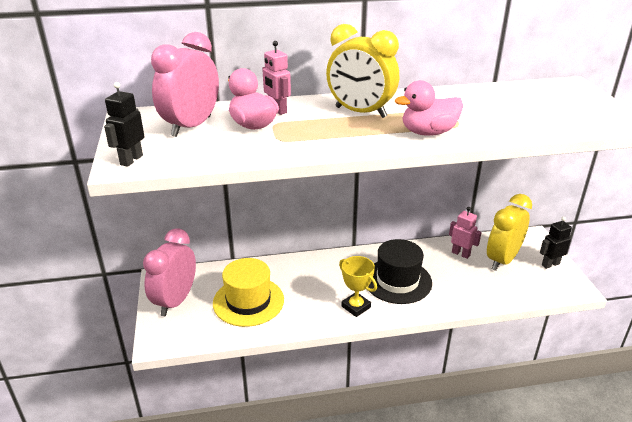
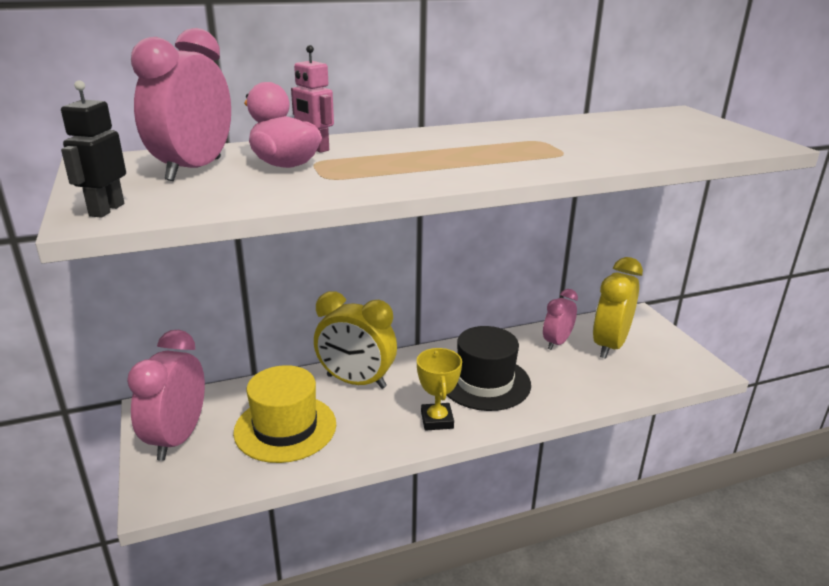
camera: 10 degrees left, 5 degrees down
yellow clock [326,24,399,118] -> yellow clock moved to [314,291,397,389]
yellow trophy [339,256,377,317] -> yellow trophy turned 45 degrees clockwise [417,348,462,431]
pink duck [395,80,463,136] -> none
pink robot [449,207,482,259] -> pink clock [543,289,578,350]
black robot [540,217,572,269] -> none

